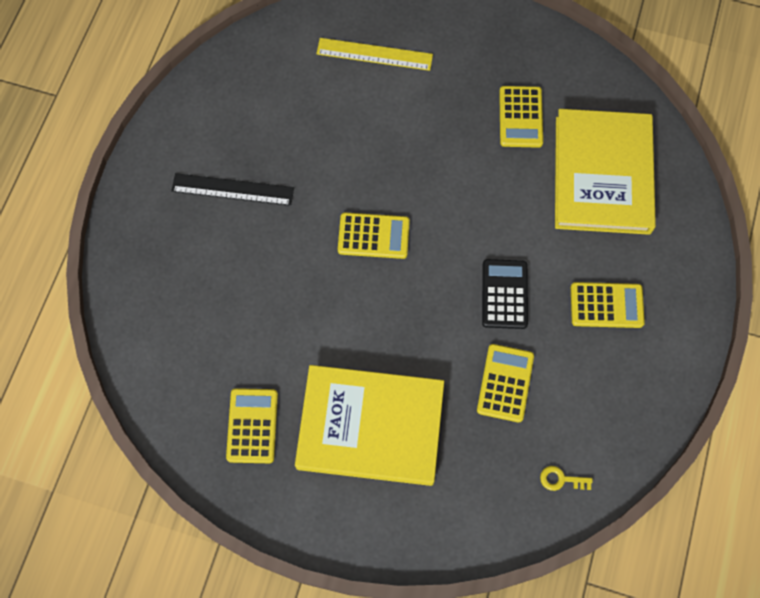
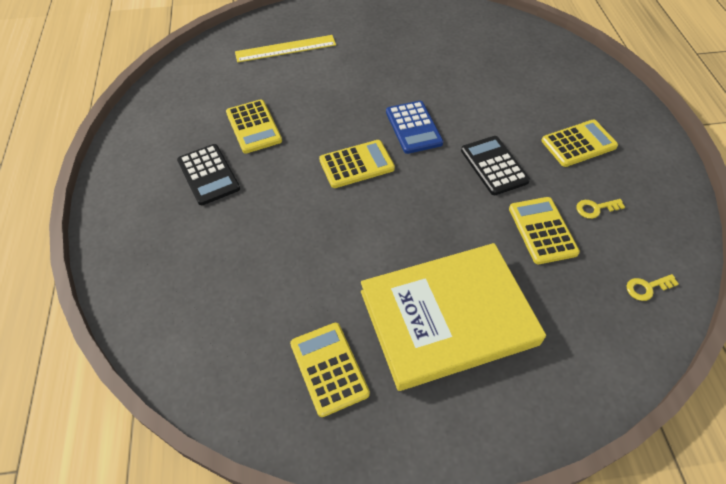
camera: 25 degrees left, 15 degrees down
black ruler [171,173,294,206] -> black calculator [177,144,240,205]
yellow calculator [499,86,543,148] -> yellow calculator moved to [226,99,282,153]
yellow book [555,109,656,235] -> none
none -> blue calculator [386,101,443,154]
none -> yellow key [577,199,625,219]

